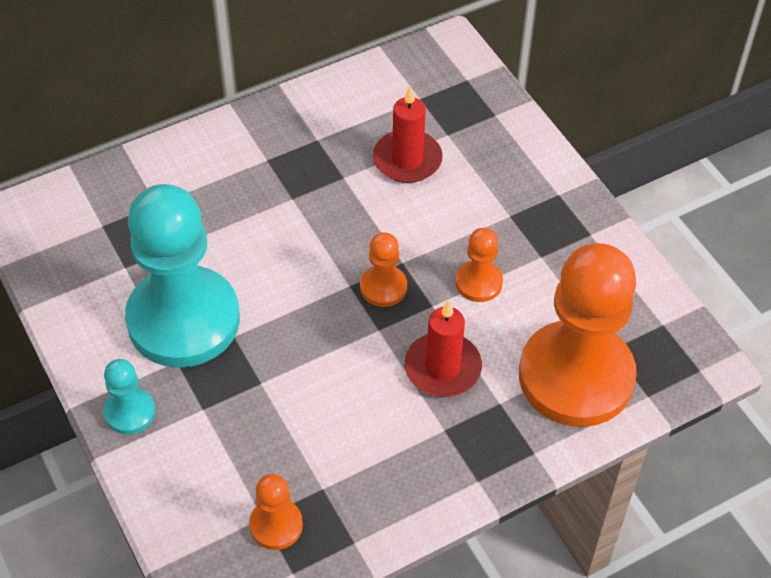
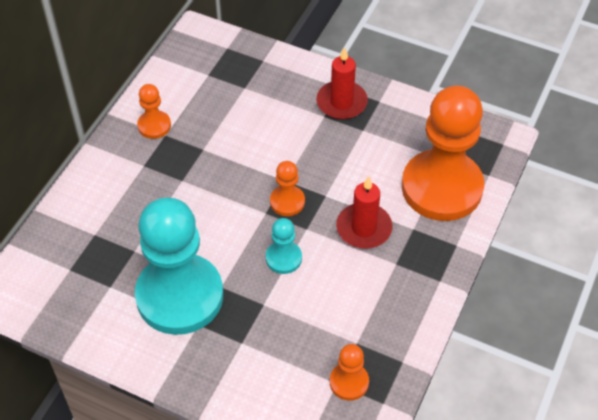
camera: 35 degrees left, 0 degrees up
turquoise pawn [104,359,155,435] -> turquoise pawn moved to [266,218,302,274]
red candle [373,86,443,183] -> red candle moved to [316,47,368,120]
orange pawn [455,228,503,302] -> orange pawn moved to [137,84,171,139]

